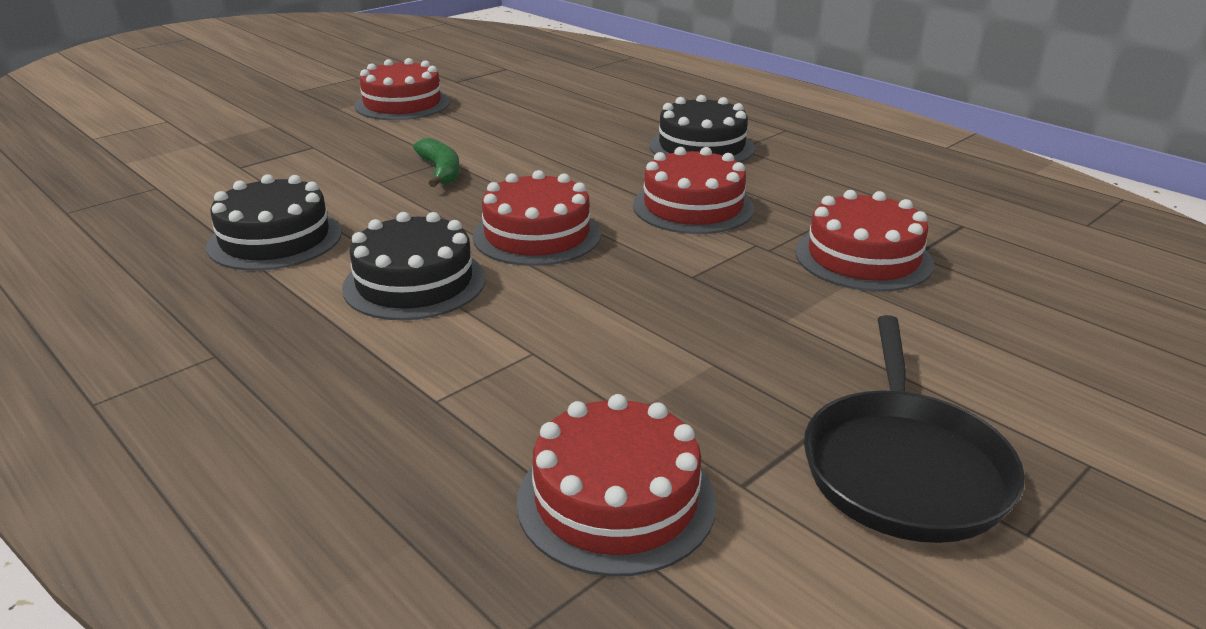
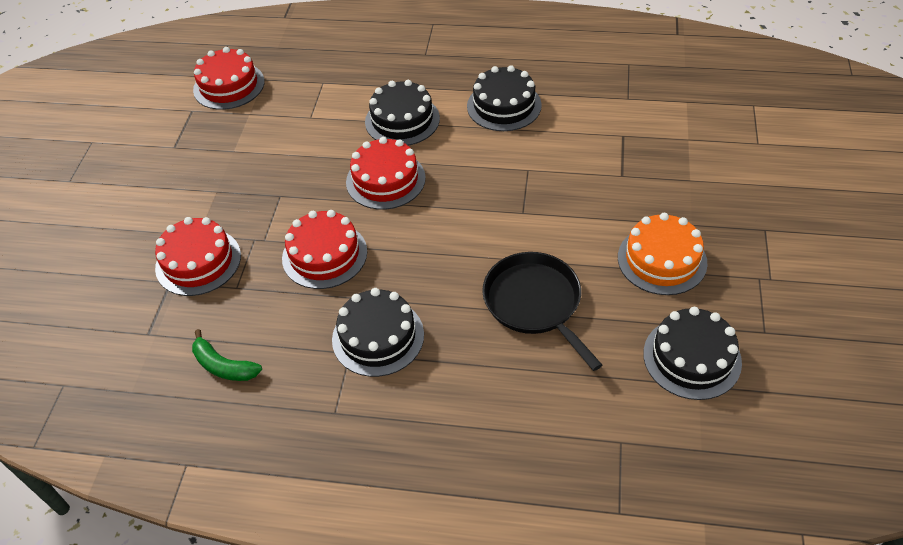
camera: 145 degrees right, 20 degrees up
red cake [355,58,450,120] -> orange cake [618,213,707,295]
green banana [413,138,460,187] -> green banana moved to [192,329,262,381]
black pan [804,315,1025,543] -> black pan moved to [482,252,602,371]
none -> black cake [643,307,742,400]

